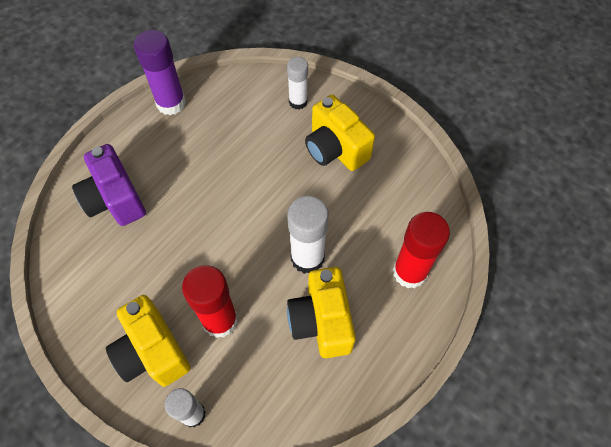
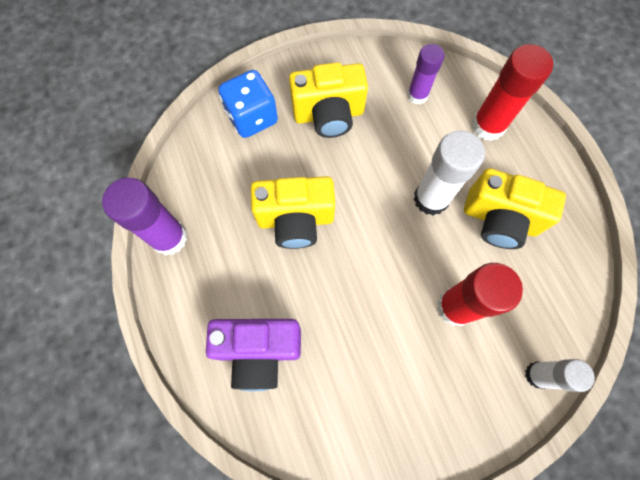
camera: 60 degrees left, 10 degrees up
yellow camera [106,295,191,387] -> yellow camera moved to [251,176,335,249]
white glue stick [287,57,308,110] -> blue dice [218,70,278,138]
none -> purple glue stick [407,44,444,104]

